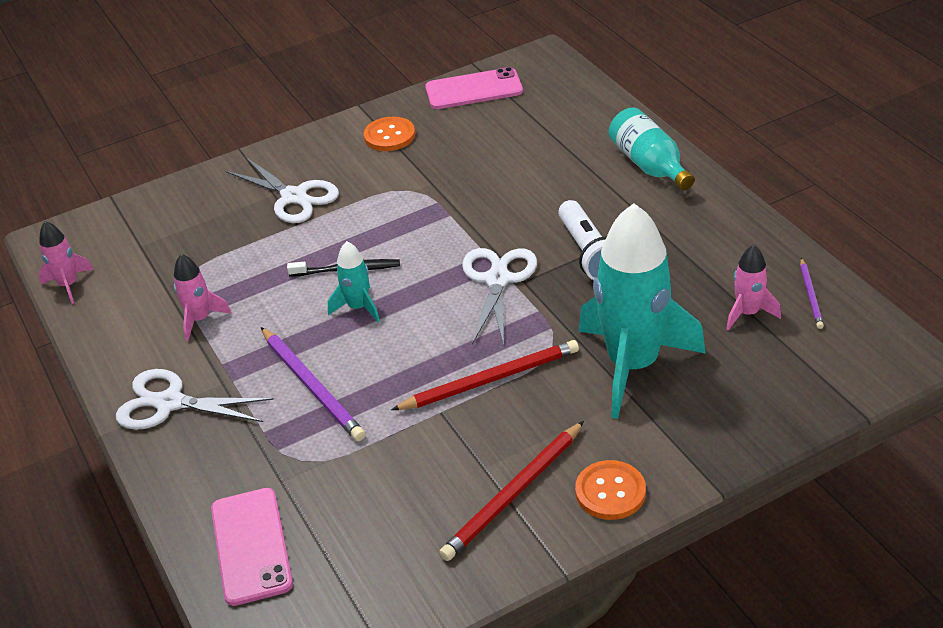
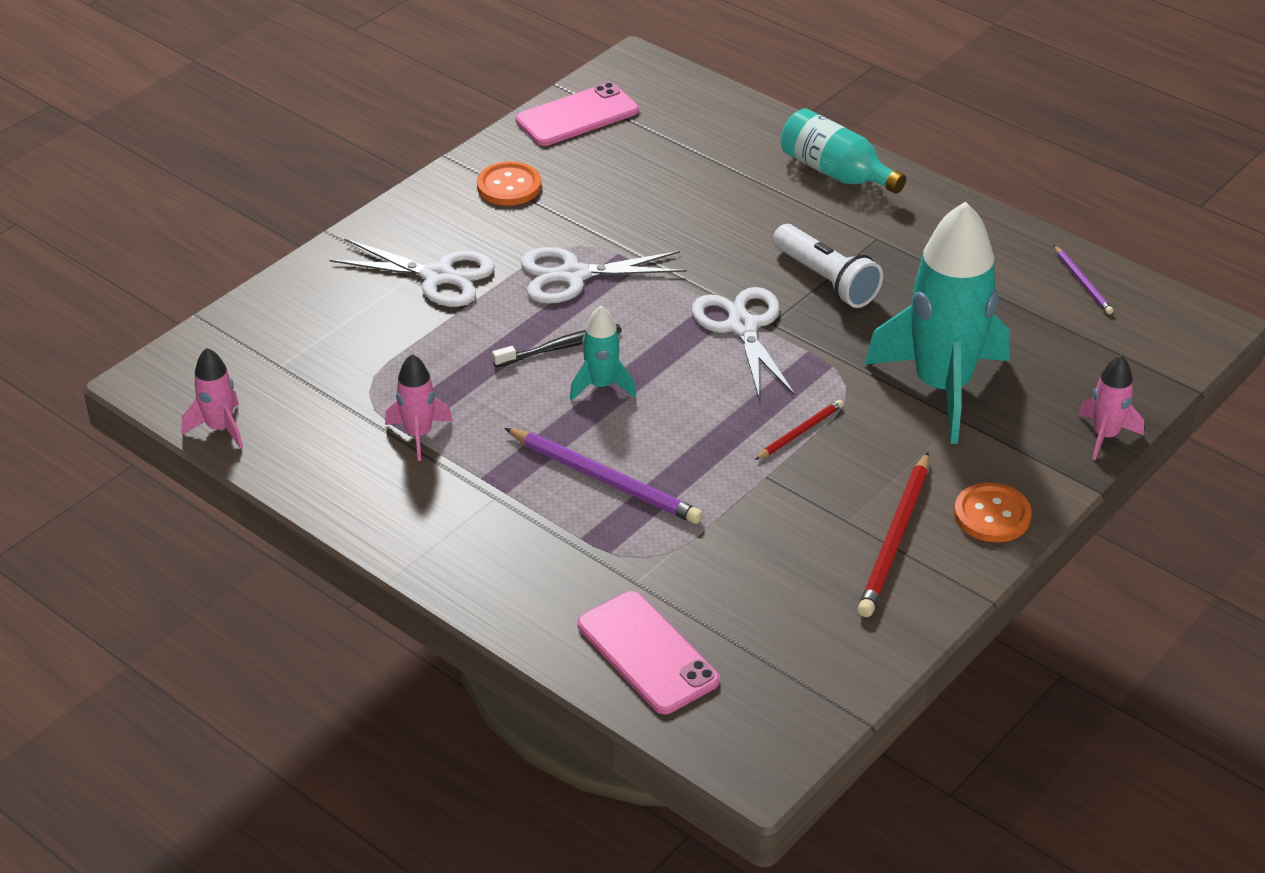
camera: 25 degrees left, 0 degrees up
white scissors [116,369,274,430] -> white scissors moved to [521,247,686,304]
red pencil [391,340,579,410] -> red pencil [755,400,843,460], size x0.54
pink rocket [726,245,781,331] -> pink rocket moved to [1078,355,1144,460]

